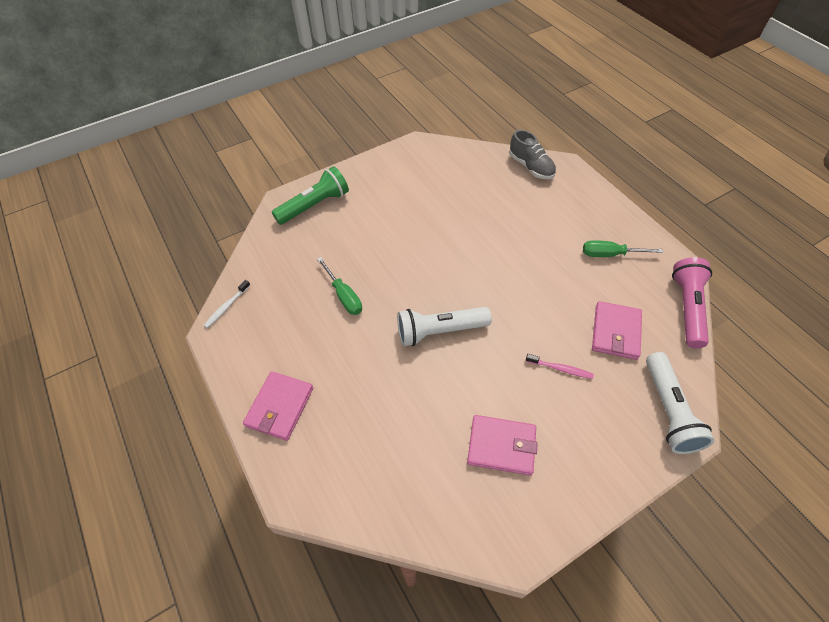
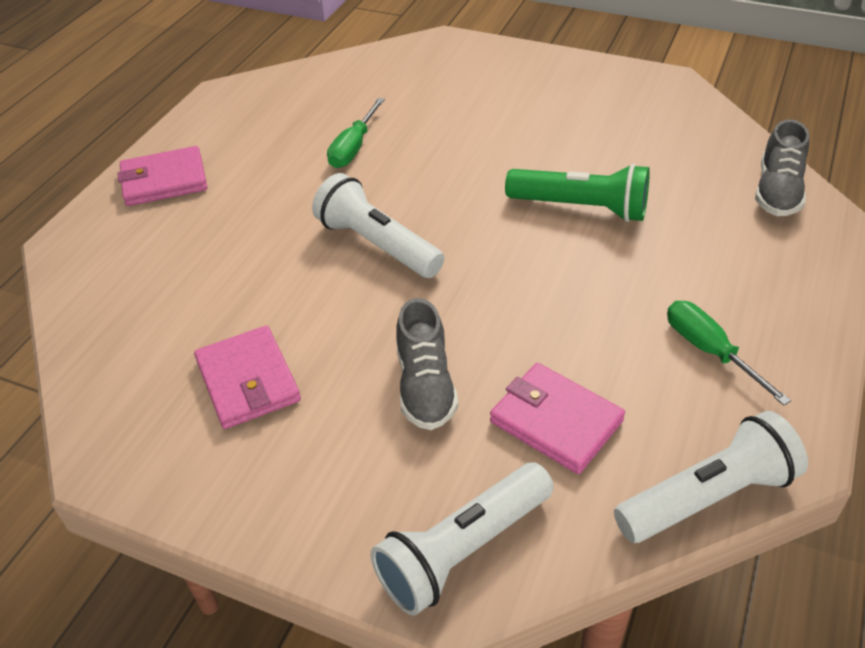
camera: 55 degrees right, 10 degrees down
white toothbrush [204,280,250,328] -> none
green flashlight [272,166,349,225] -> green flashlight moved to [505,164,650,222]
pink toothbrush [526,354,594,379] -> grey shoe [396,298,458,430]
pink wallet [592,301,642,360] -> pink wallet turned 60 degrees clockwise [490,363,625,474]
pink flashlight [672,257,712,348] -> white flashlight [614,411,808,543]

